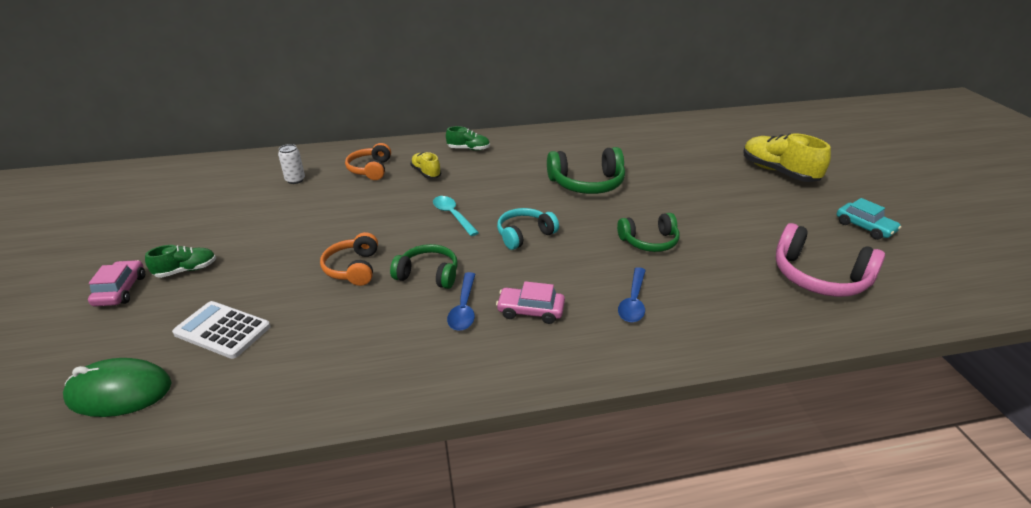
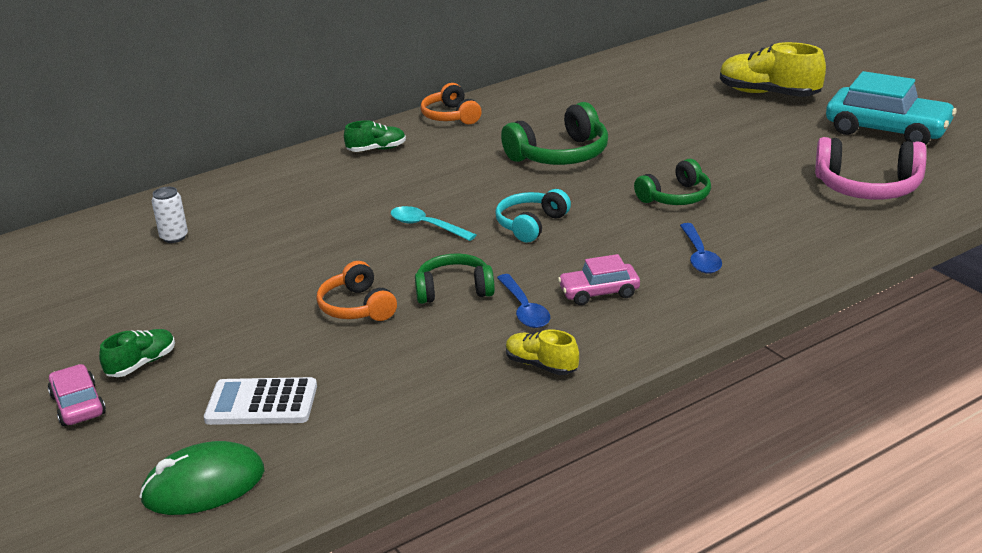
camera: 20 degrees left, 5 degrees down
orange headphones [345,143,391,180] -> orange headphones moved to [421,83,482,124]
yellow shoe [410,152,441,179] -> yellow shoe moved to [506,329,579,375]
turquoise car [837,198,901,240] -> turquoise car [826,71,957,145], size x1.86

